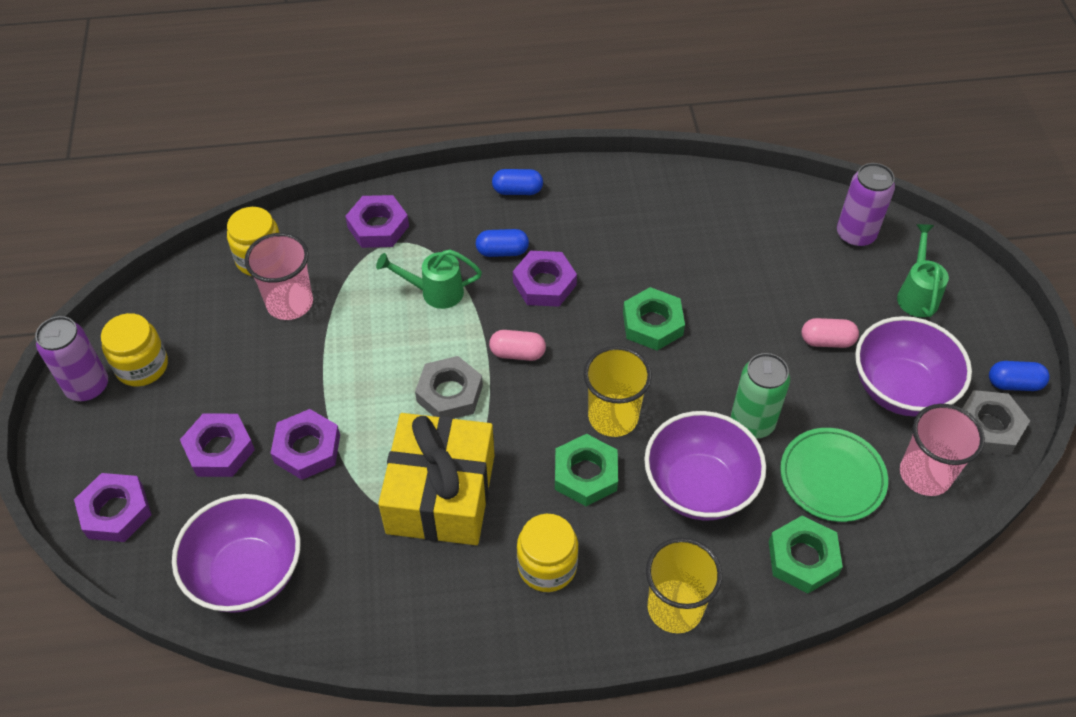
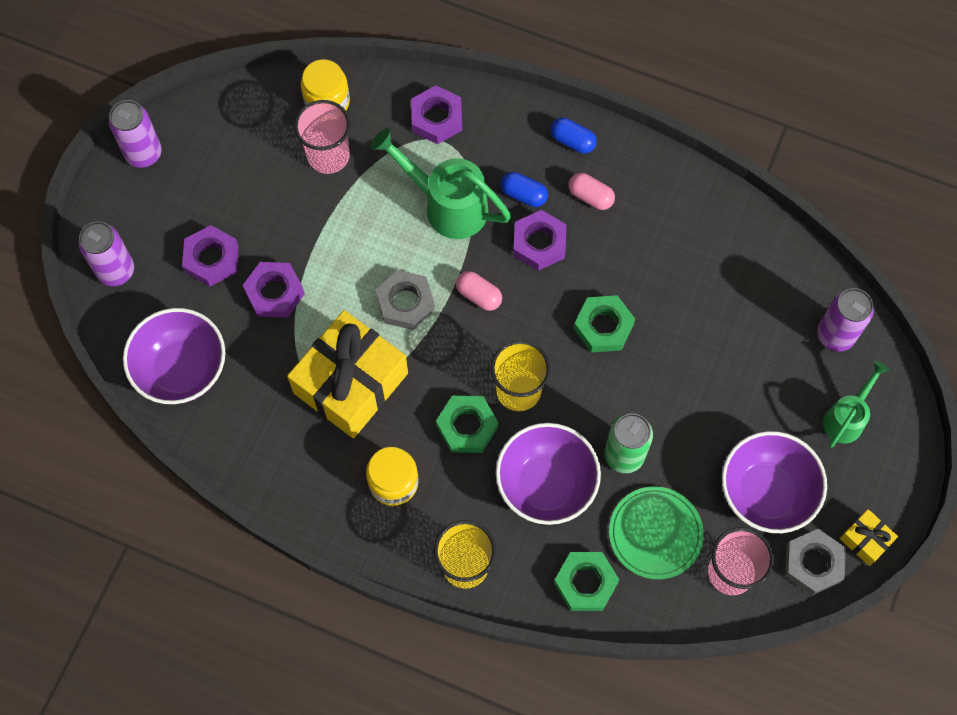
camera: 30 degrees right, 15 degrees up
purple nut [74,473,152,542] -> purple can [78,221,134,286]
yellow jar [101,313,168,387] -> none
green watering can [376,249,482,309] -> green watering can [370,128,511,239], size x1.63
pink capsule [802,318,859,348] -> pink capsule moved to [569,173,615,210]
blue capsule [989,361,1050,391] -> yellow gift [840,509,898,566]

